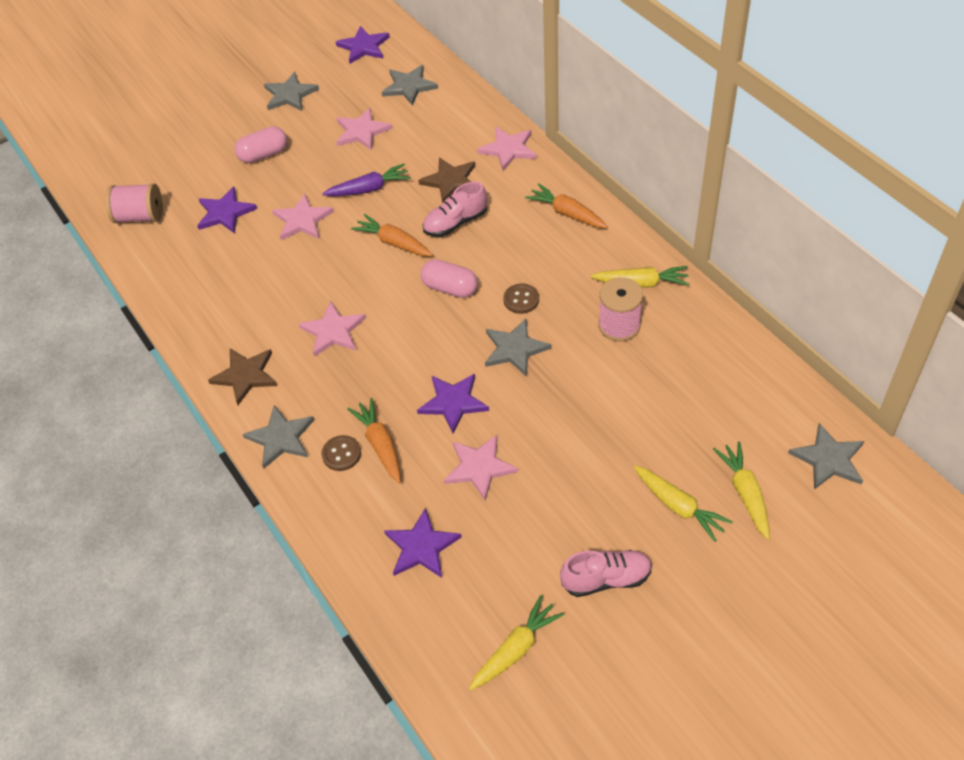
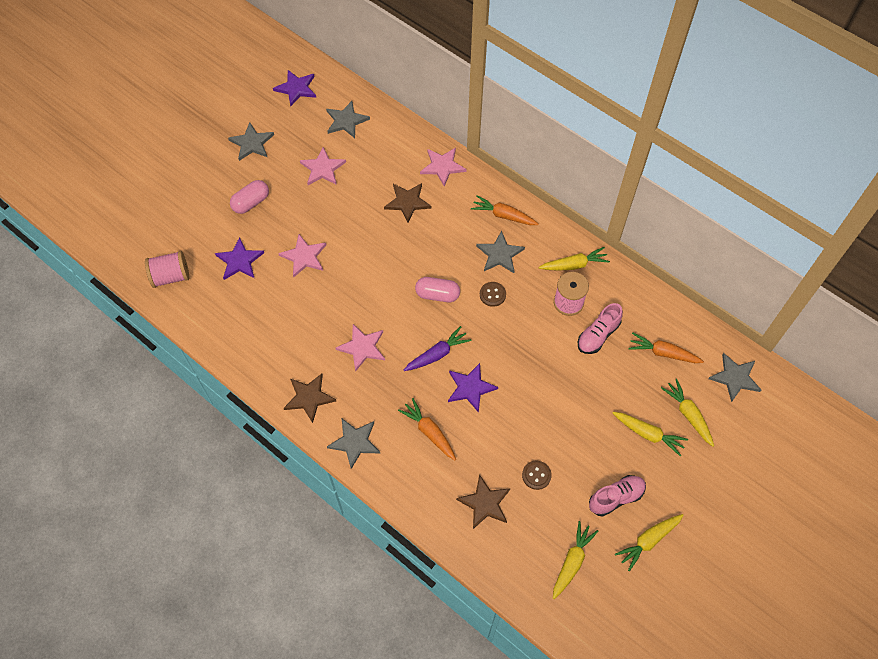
camera: 20 degrees left, 10 degrees up
brown button [321,435,361,471] -> brown button moved to [522,461,552,490]
purple carrot [322,163,411,196] -> purple carrot moved to [404,326,472,371]
orange carrot [351,214,433,256] -> orange carrot moved to [629,333,704,363]
purple star [384,508,462,578] -> brown star [456,474,510,529]
pink shoe [422,182,487,237] -> pink shoe moved to [578,303,623,354]
pink star [444,435,518,501] -> none
grey star [485,319,552,376] -> grey star moved to [476,231,525,273]
none -> yellow carrot [615,514,684,572]

